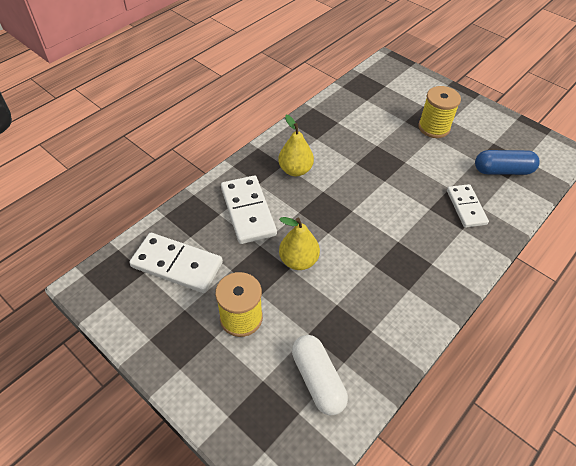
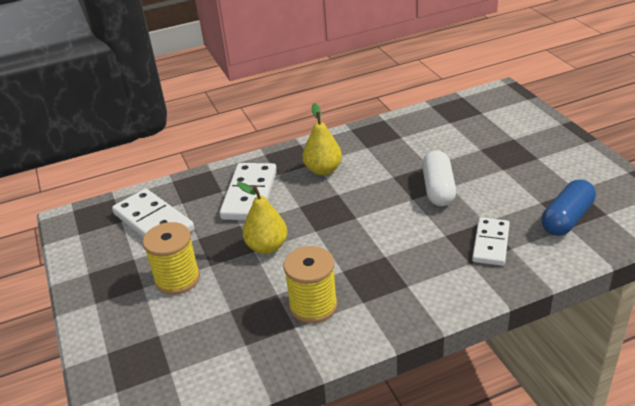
camera: 30 degrees right, 15 degrees down
white capsule [292,335,348,415] -> white capsule moved to [422,150,456,206]
yellow spool [418,86,461,138] -> yellow spool moved to [283,246,338,323]
blue capsule [475,150,540,175] -> blue capsule turned 75 degrees counterclockwise [542,179,596,236]

